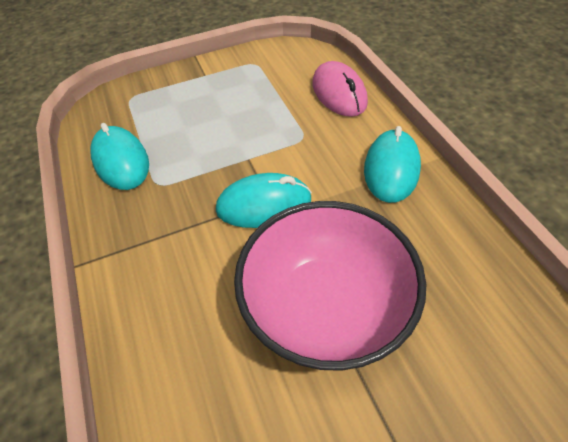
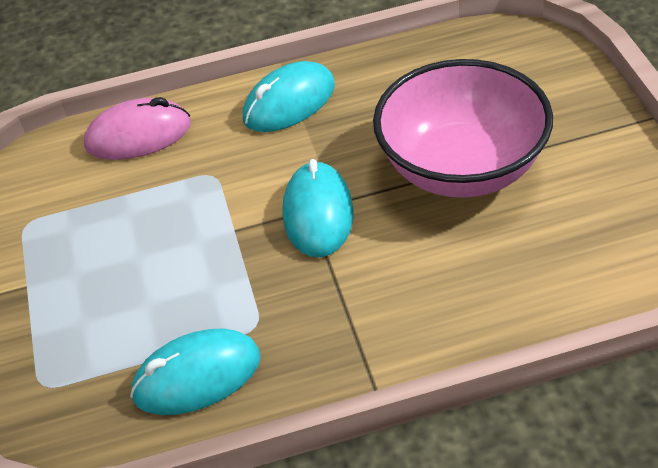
camera: 80 degrees left, 5 degrees down
turquoise mouse [364,126,421,203] -> turquoise mouse turned 60 degrees counterclockwise [243,61,335,132]

